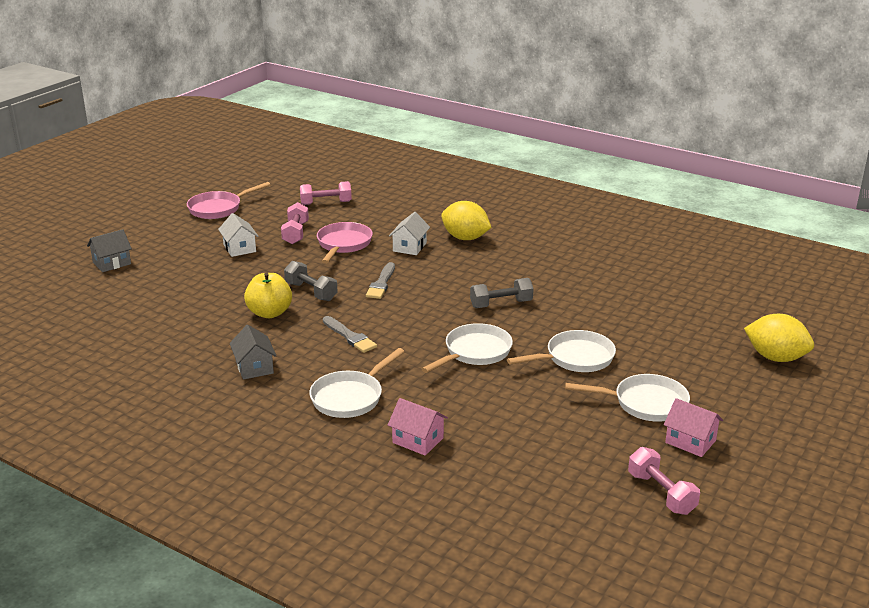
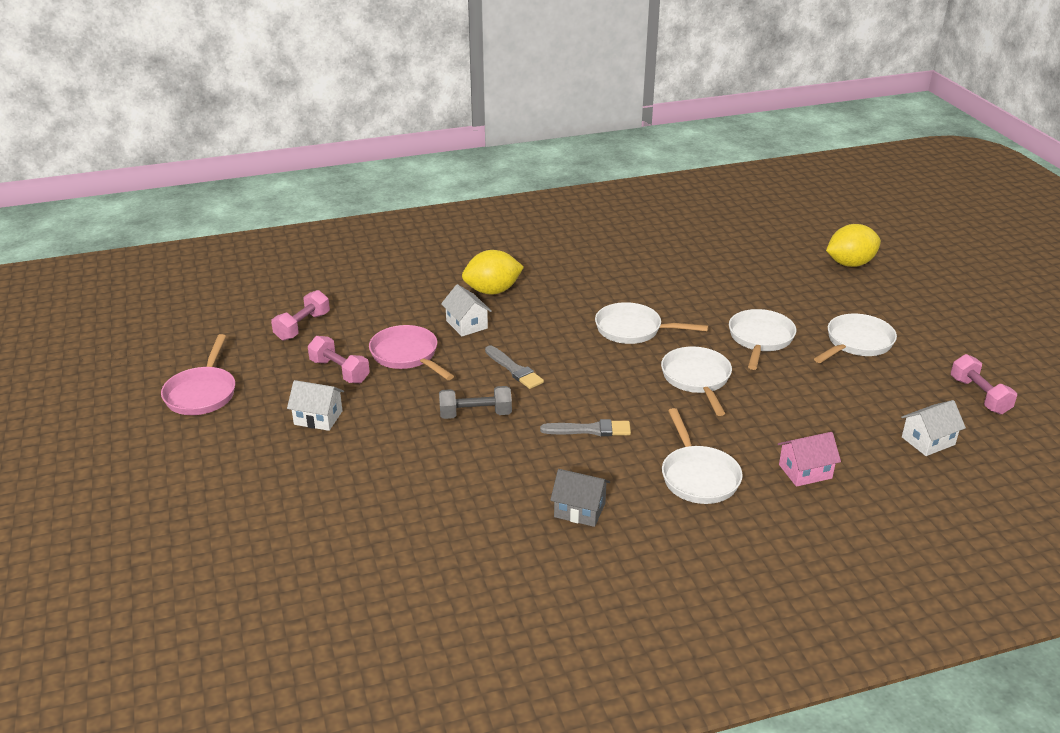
camera: 50 degrees left, 5 degrees up
grey house [87,229,132,272] -> none
yellow apple [244,272,292,318] -> none
grey dumbbell [470,278,534,308] -> white pan [595,302,709,344]
pink dumbbell [628,447,700,515] -> pink dumbbell turned 60 degrees clockwise [951,354,1017,414]
pink house [664,398,723,457] -> none
none -> white house [901,400,966,456]

